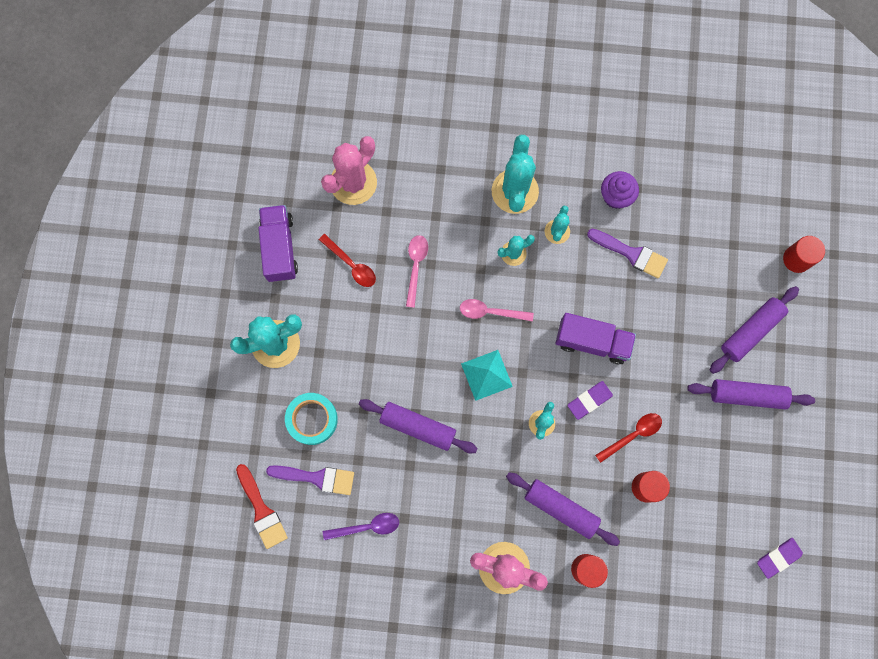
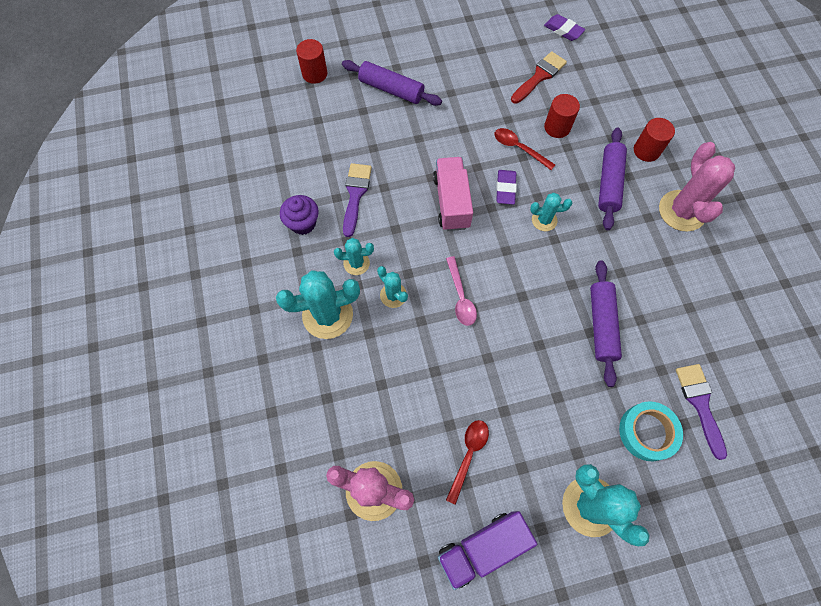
camera: 110 degrees left, 10 degrees down
red brush [236,464,288,549] -> red brush moved to [511,51,567,104]
purple spoon [323,513,399,540] -> none
pink spoon [406,235,428,308] -> none
turquoise pyramid [461,350,513,401] -> none
purple truck [556,313,636,364] -> pink truck [433,157,473,231]
purple eraser [567,381,613,420] -> purple eraser turned 60 degrees clockwise [496,170,517,205]
purple rolling pin [687,379,815,410] -> none

